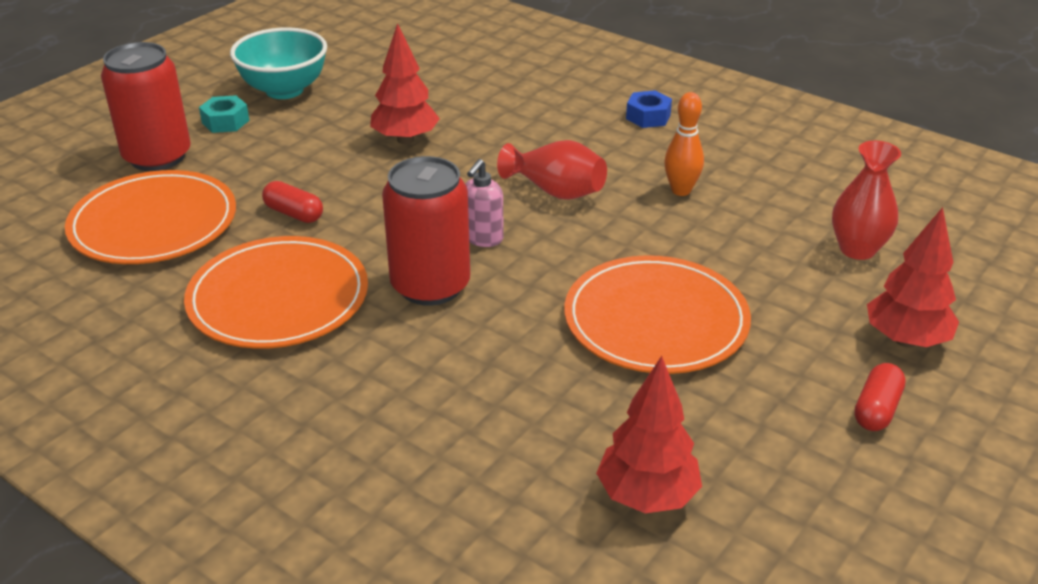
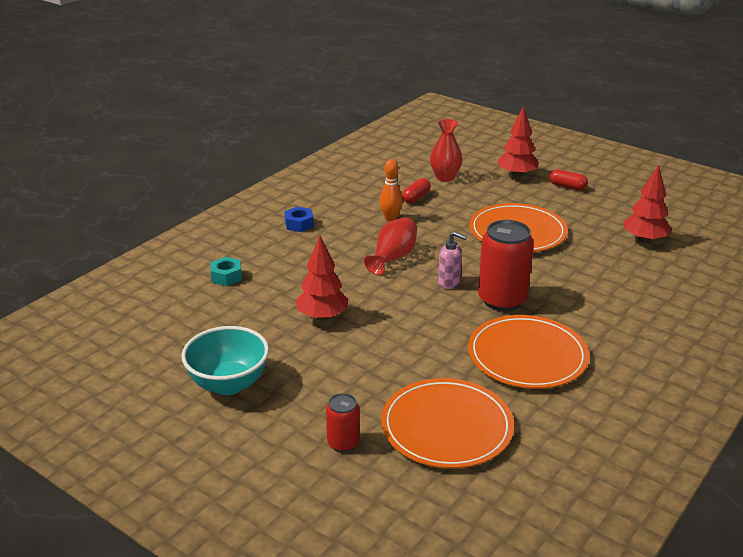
camera: 90 degrees left, 5 degrees down
red can [101,42,191,171] -> red can [326,393,360,452], size x0.54
turquoise nut [199,95,249,133] -> turquoise nut moved to [210,257,242,286]
red capsule [262,181,323,223] -> red capsule moved to [402,178,431,203]

